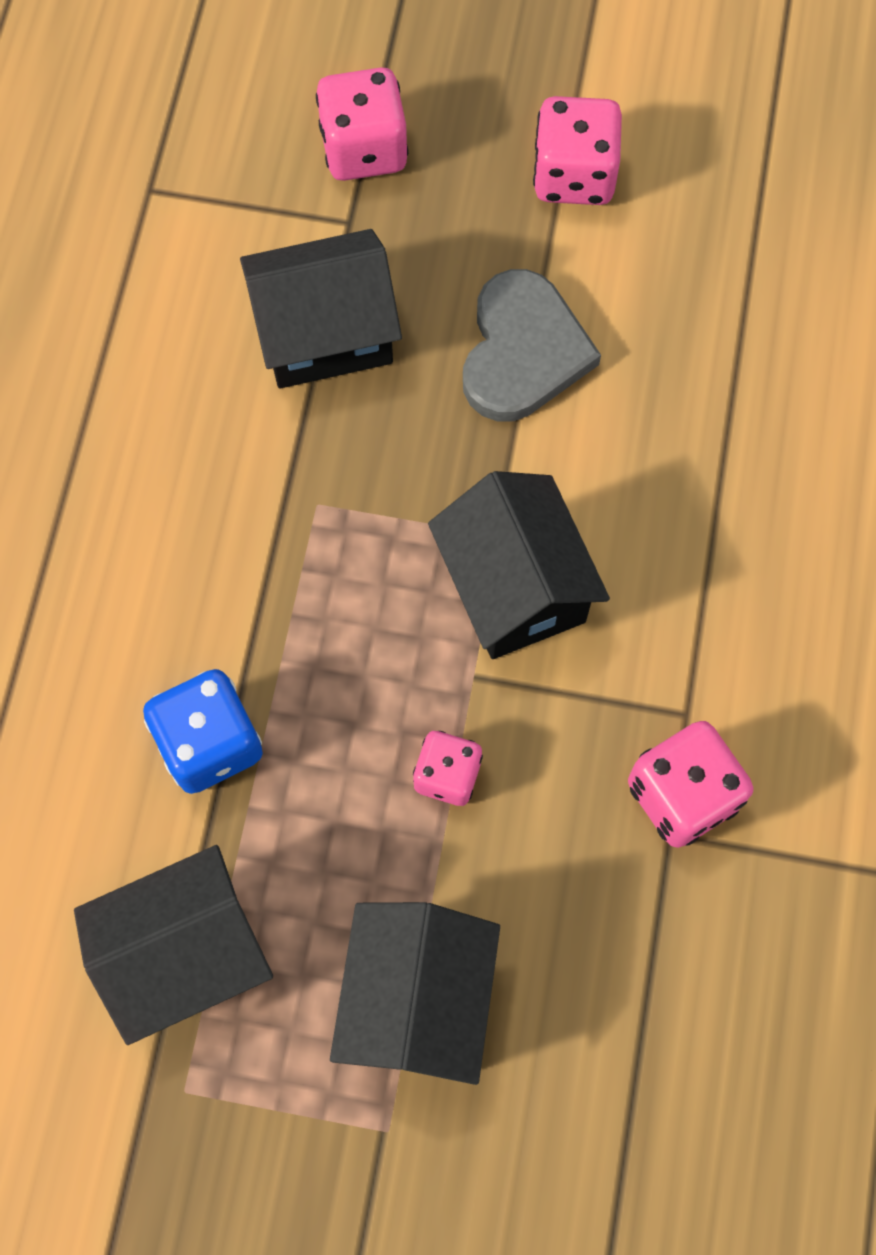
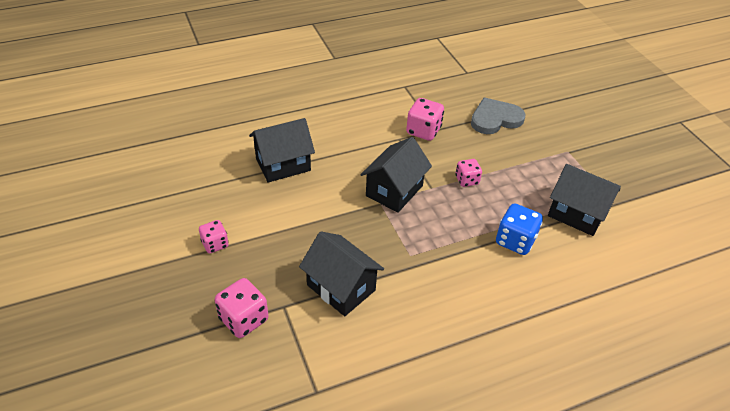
camera: 125 degrees left, 25 degrees down
black house [330,902,500,1085] -> black house moved to [249,118,315,183]
grey heart [463,269,601,422] -> grey heart moved to [471,98,525,134]
pink dice [533,96,622,205] -> pink dice [199,220,229,253], size x0.64

